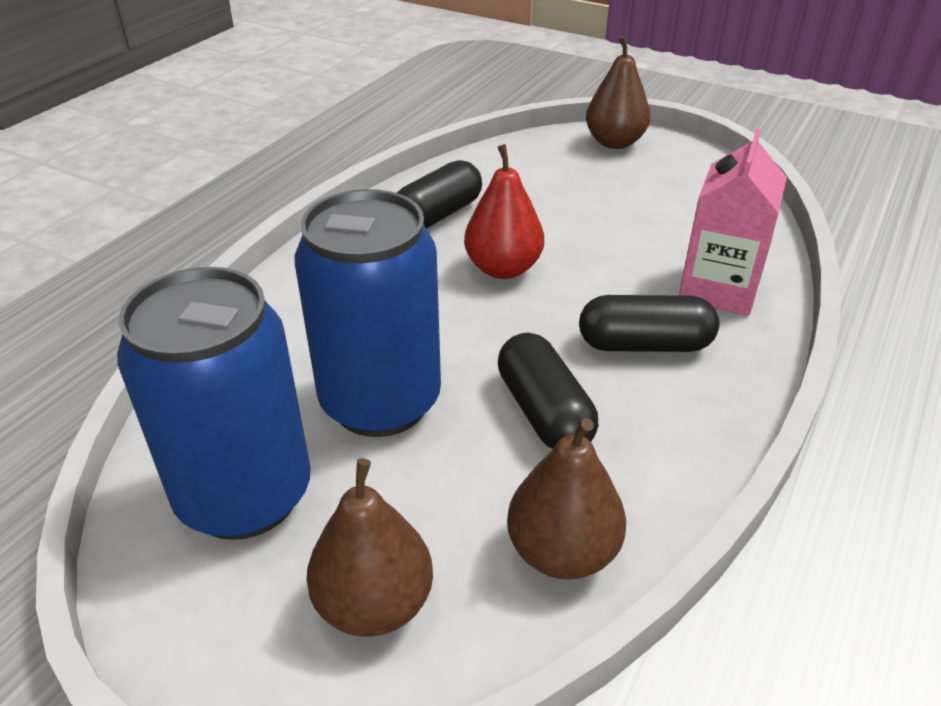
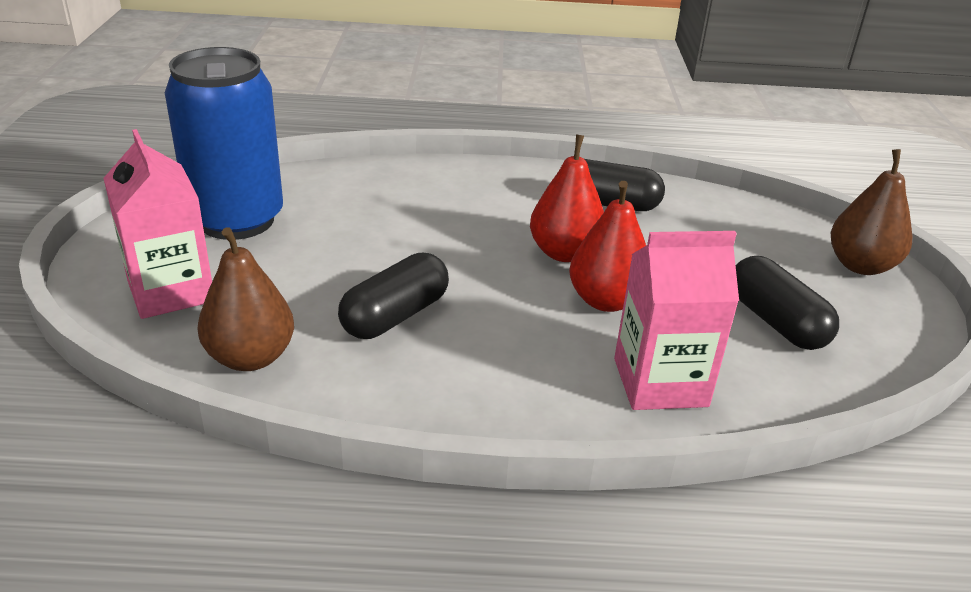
camera: 60 degrees right, 5 degrees down
blue can [295,189,441,437] -> none
brown pear [307,458,433,637] -> pink carton [103,129,212,319]
black capsule [579,295,719,352] -> black capsule moved to [736,256,839,350]
none -> red pear [569,181,646,312]

